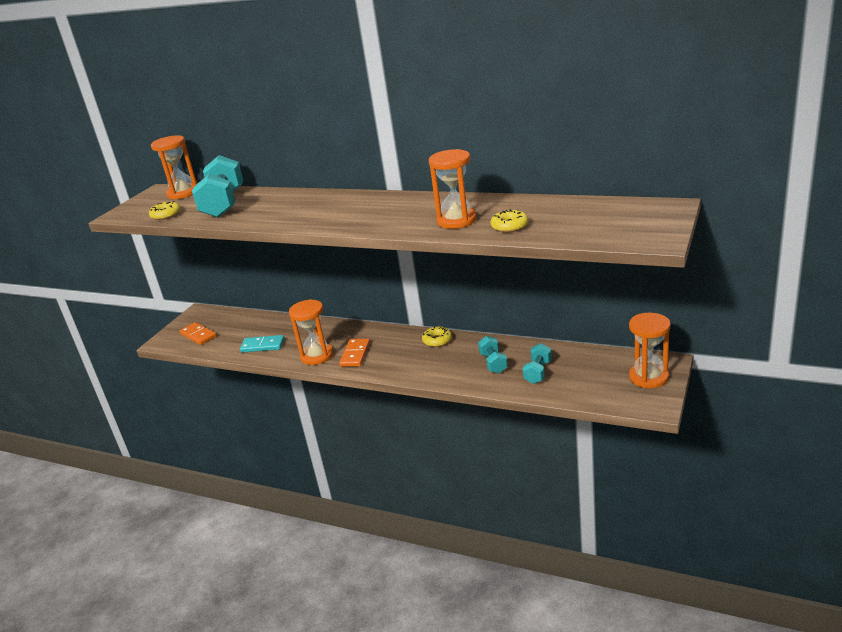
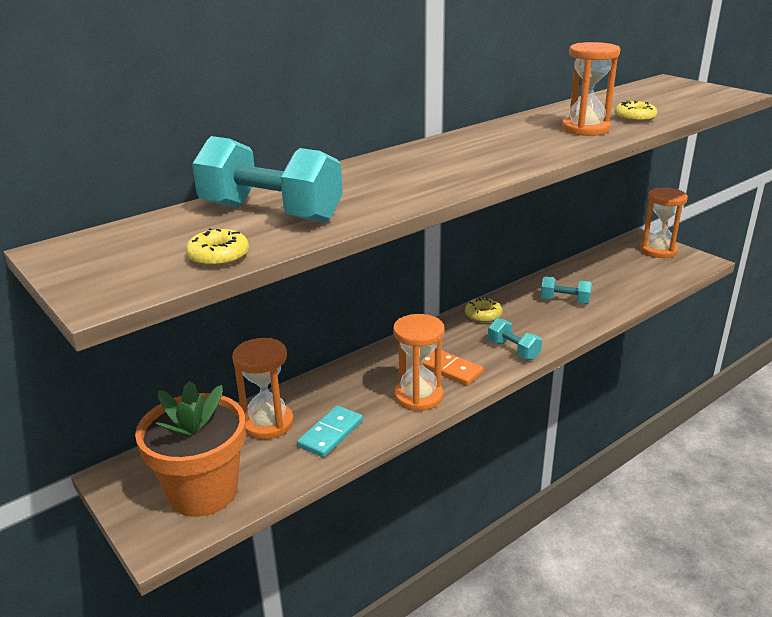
camera: 65 degrees left, 0 degrees up
orange hourglass [151,135,197,200] -> orange hourglass moved to [232,338,294,439]
orange domino [179,322,217,345] -> orange flower pot [135,381,246,517]
turquoise dumbbell [523,343,552,384] -> turquoise dumbbell moved to [488,318,542,360]

